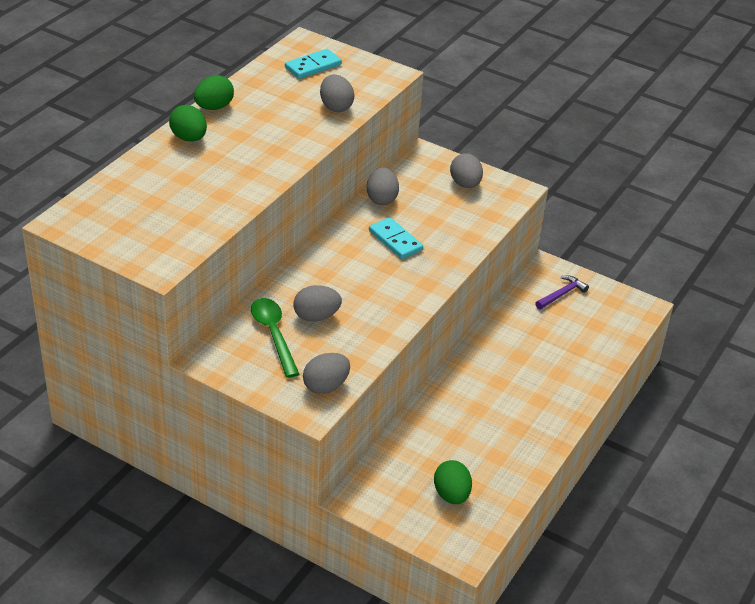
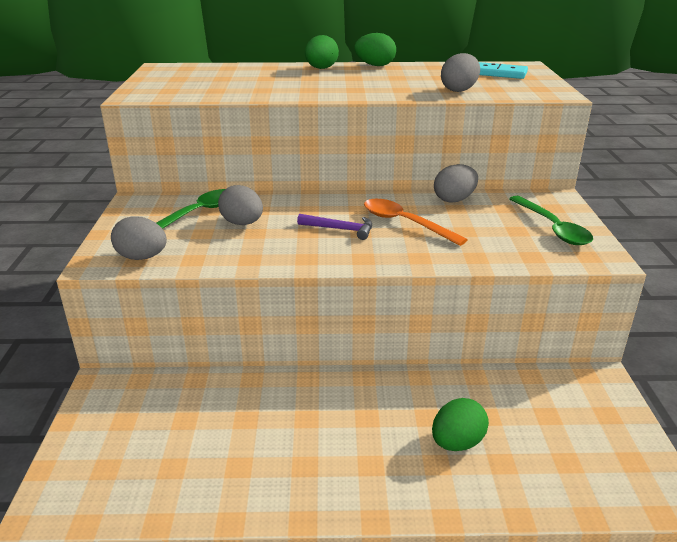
camera: 60 degrees right, 10 degrees down
turquoise domino [369,217,423,259] -> orange spoon [364,199,468,246]
green egg [434,460,472,504] -> green egg moved to [432,398,489,451]
grey egg [450,153,483,188] -> green spoon [509,196,593,245]
purple hammer [535,276,589,309] -> purple hammer moved to [297,214,372,240]

